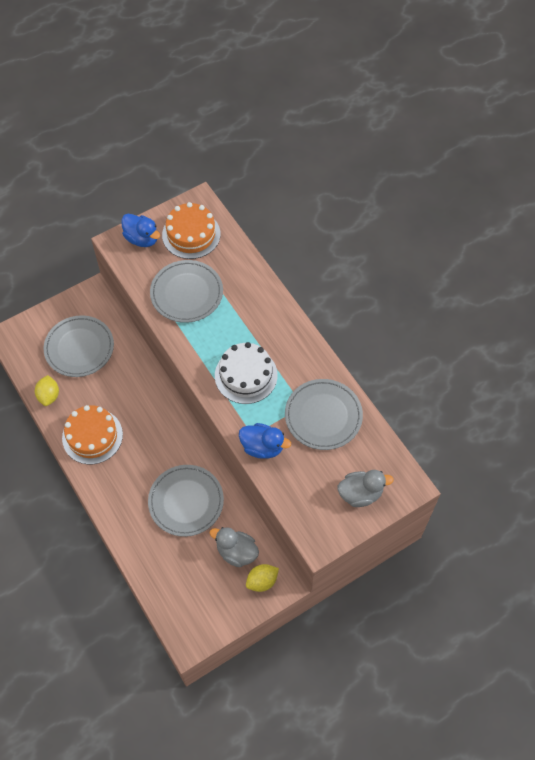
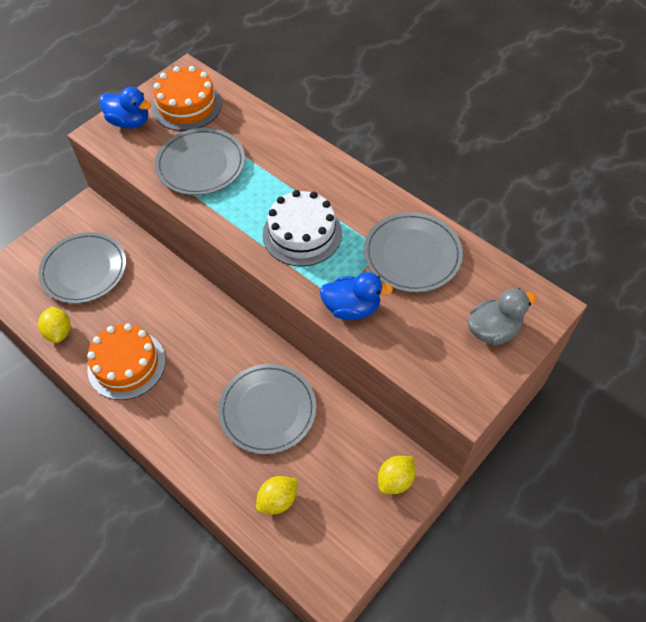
camera: 15 degrees left, 5 degrees down
grey duck [210,527,259,567] -> none
none -> yellow lemon [256,476,297,515]

